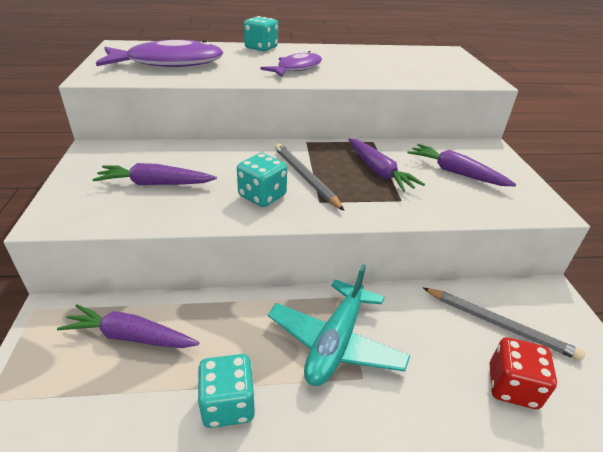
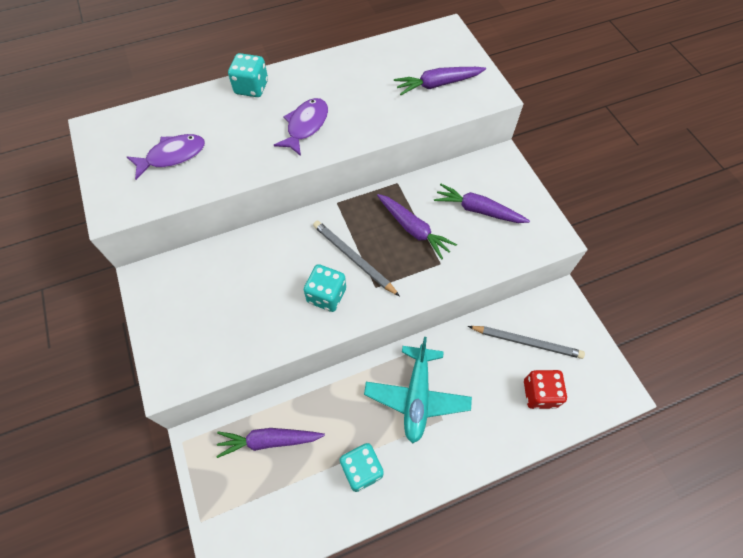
camera: 15 degrees left, 25 degrees up
purple carrot [92,163,217,185] -> purple carrot moved to [394,67,486,95]
purple fish [96,40,224,67] -> purple fish [127,134,205,180], size x0.60

